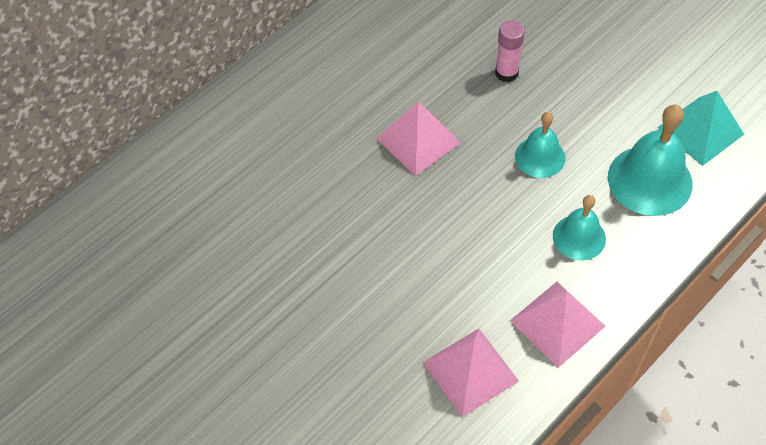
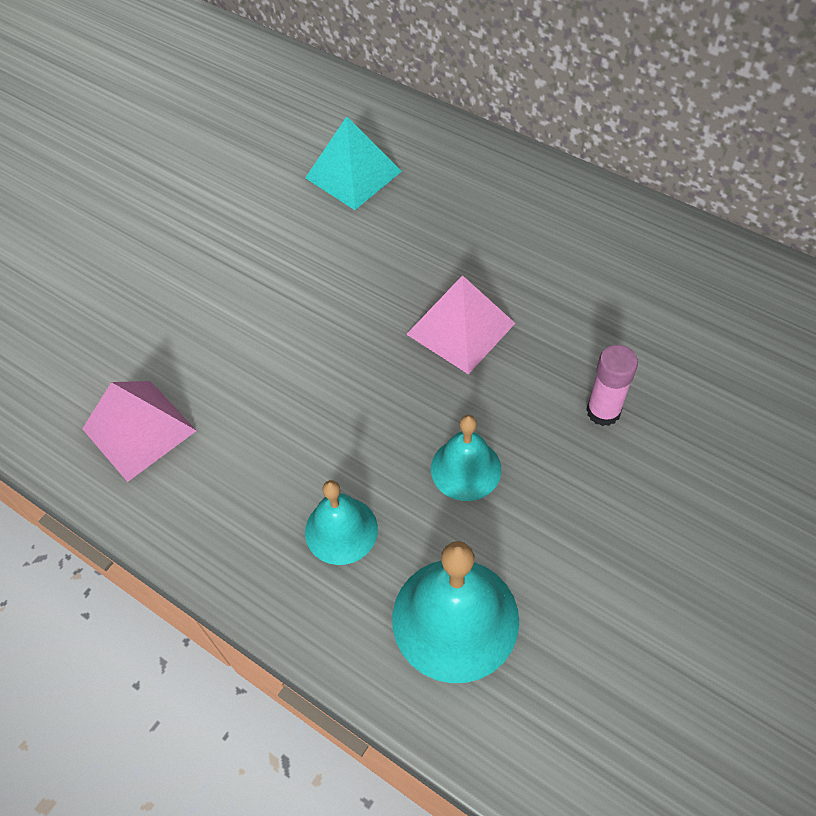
camera: 80 degrees right, 0 degrees up
pink pyramid [510,282,606,368] -> none
turquoise pyramid [657,91,744,166] -> turquoise pyramid moved to [305,117,402,210]

